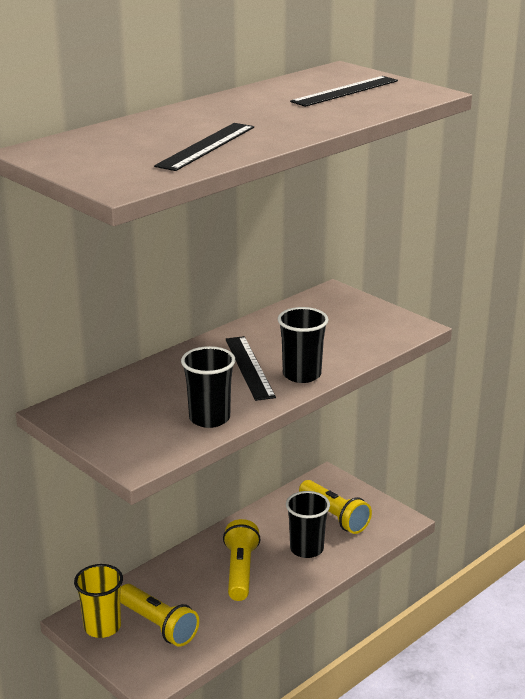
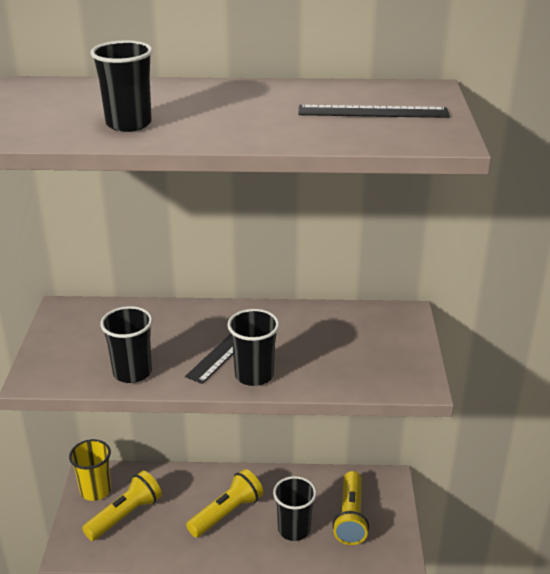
camera: 45 degrees right, 5 degrees up
yellow flashlight [120,584,199,647] -> yellow flashlight turned 135 degrees counterclockwise [82,471,162,541]
black ruler [154,123,254,171] -> black cup [90,40,153,132]

